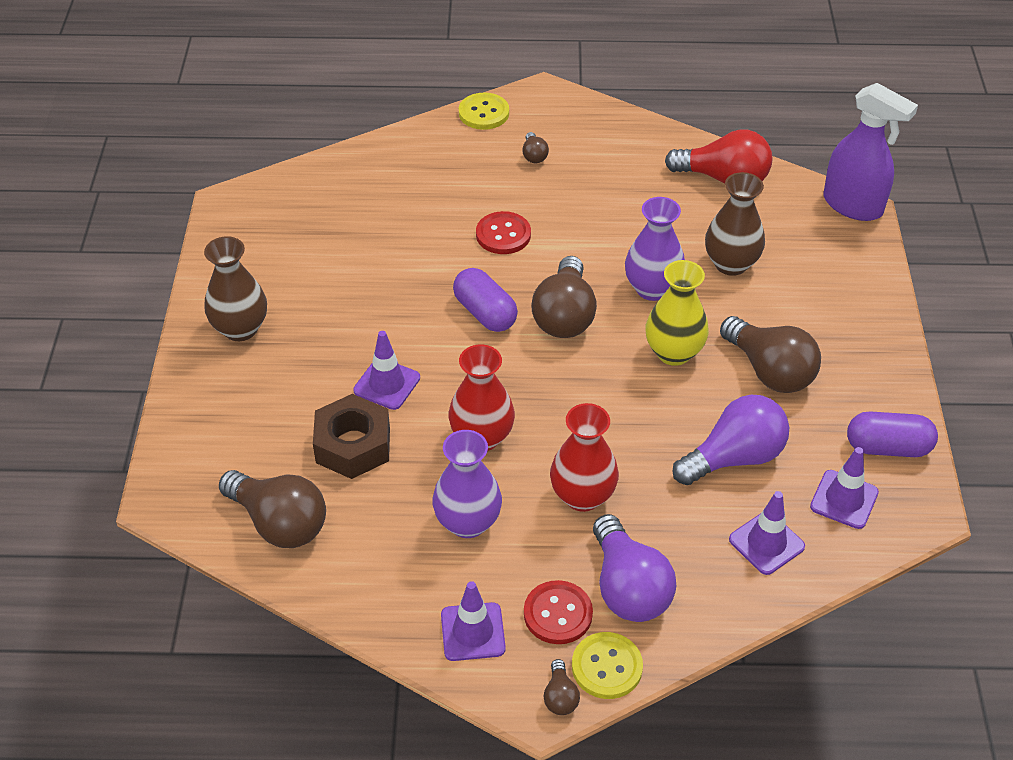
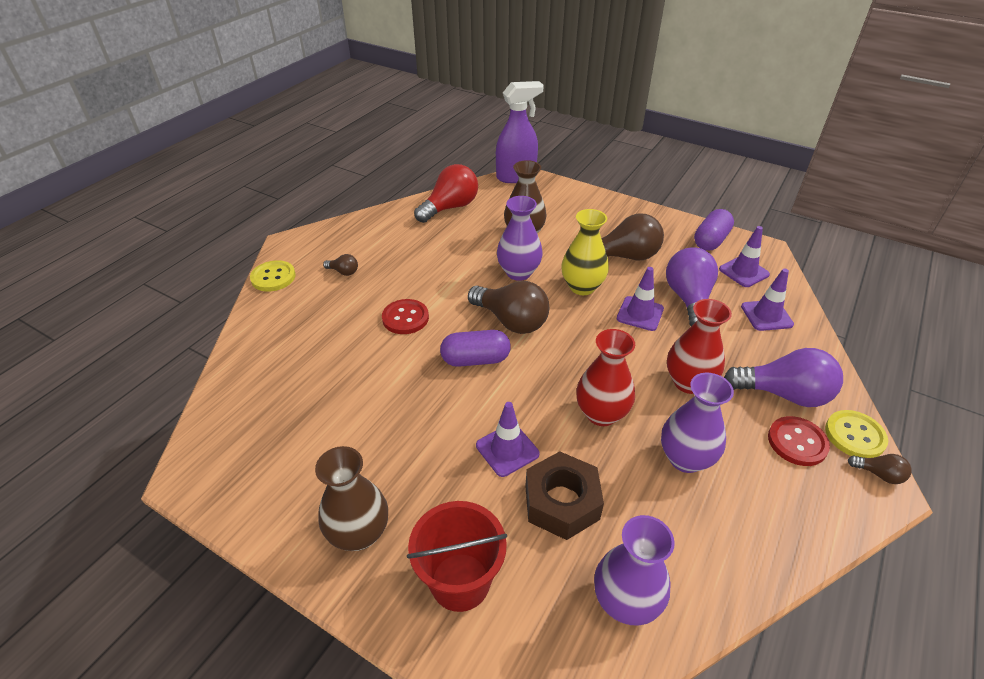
camera: 60 degrees left, 5 degrees down
brown light bulb [219,470,326,548] -> purple vase [594,515,675,626]
purple traffic cone [441,581,506,661] -> purple traffic cone moved to [617,267,664,331]
none -> red bucket [407,501,507,612]

